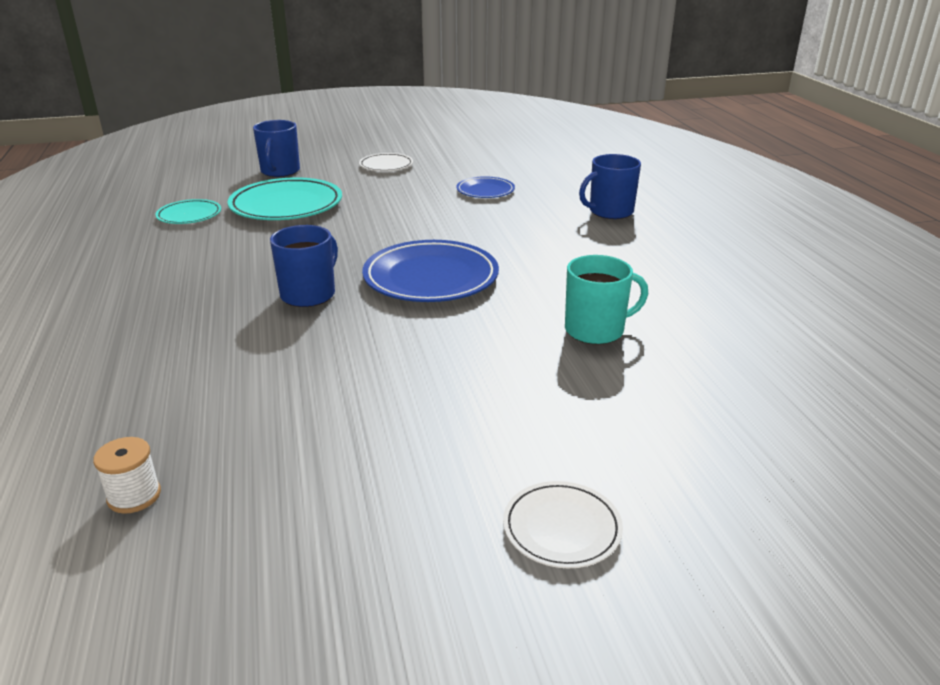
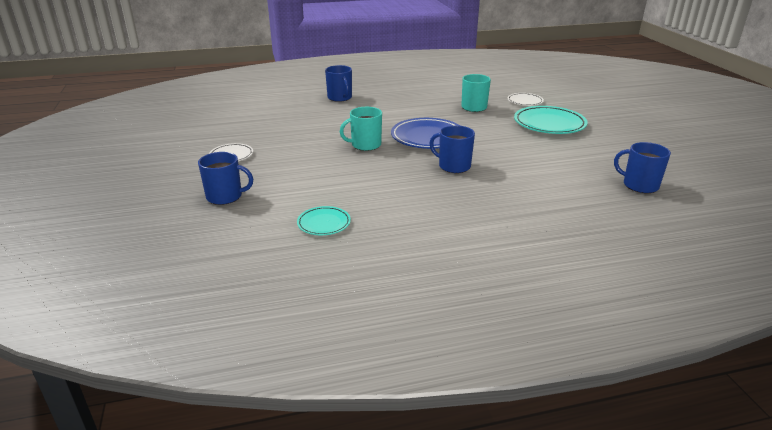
camera: 90 degrees left, 0 degrees up
white spool [93,437,161,514] -> blue mug [614,142,671,193]
turquoise plate [227,177,342,220] -> turquoise plate moved to [514,106,588,134]
blue plate [456,176,515,198] -> none
white plate [503,481,623,568] -> white plate moved to [508,93,544,106]
none -> turquoise mug [340,107,382,151]

